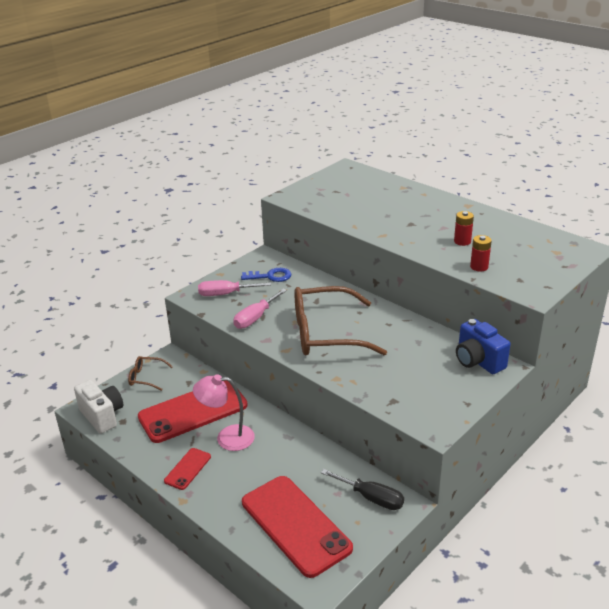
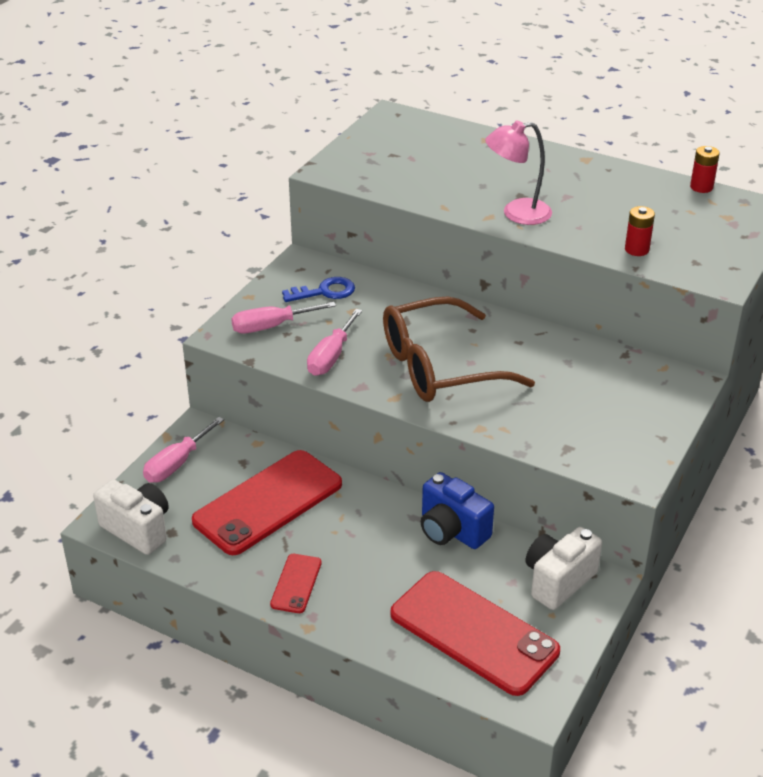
camera: 15 degrees left, 5 degrees up
brown glasses [128,356,173,391] -> pink screwdriver [143,417,224,483]
pink lamp [193,374,255,451] -> pink lamp moved to [485,120,552,225]
black screwdriver [321,469,404,510] -> white camera [526,527,602,610]
red battery [454,211,474,246] -> red battery moved to [690,146,720,193]
blue camera [456,319,511,374] -> blue camera moved to [421,472,494,549]

